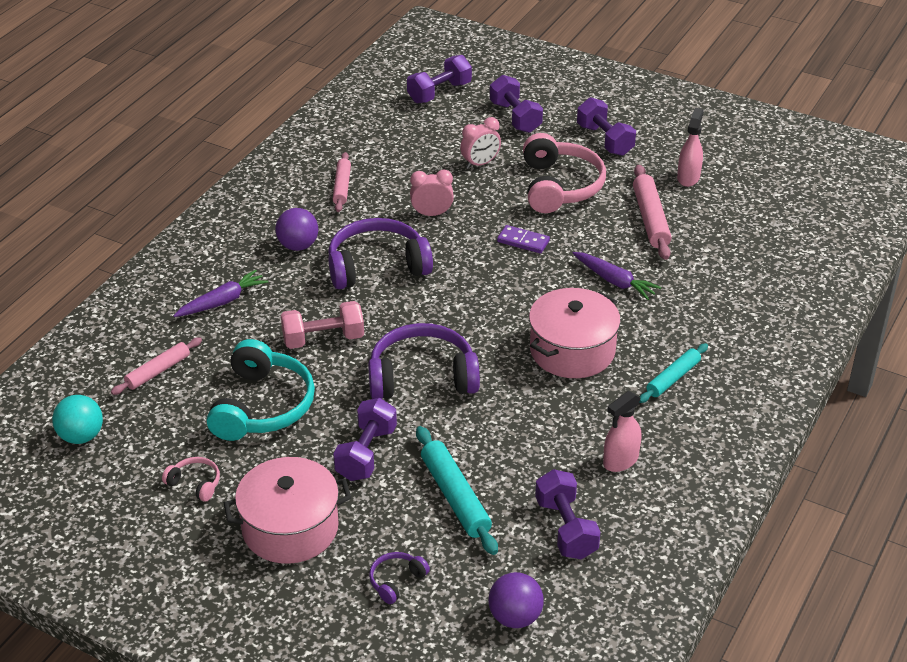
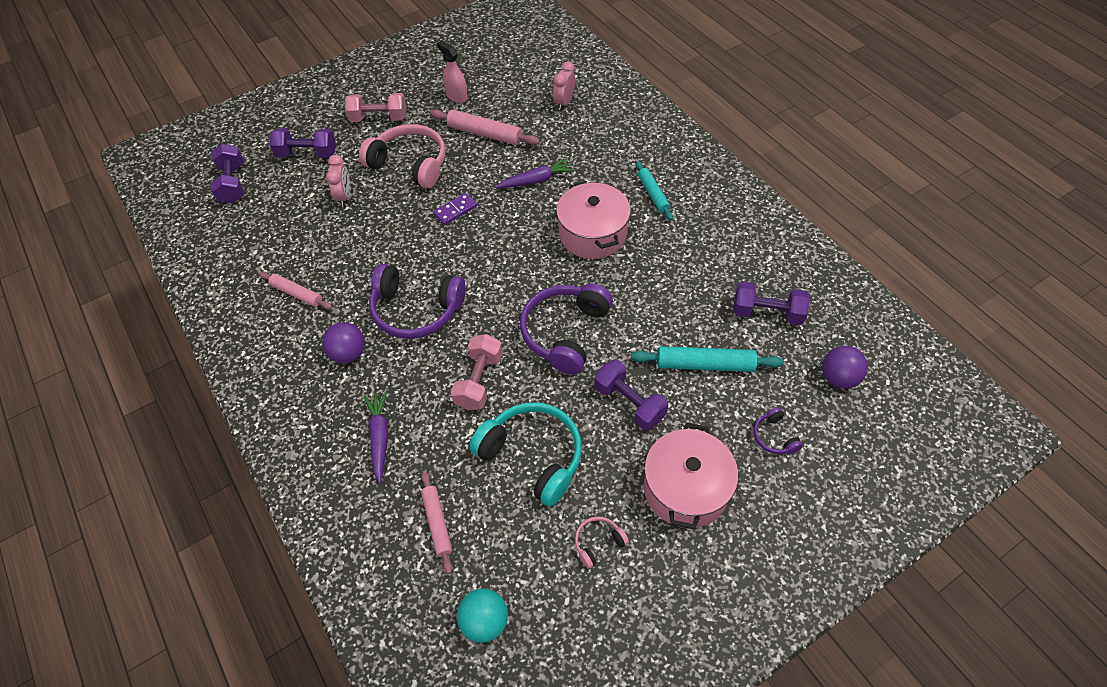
camera: 60 degrees left, 15 degrees up
purple headphones [328,218,433,289] -> purple headphones turned 90 degrees counterclockwise [369,264,466,339]
pink clock [410,170,454,216] -> pink clock moved to [553,62,575,110]
purple dumbbell [577,97,636,156] -> pink dumbbell [345,93,406,122]
pink spray bottle [603,391,641,472] -> none

